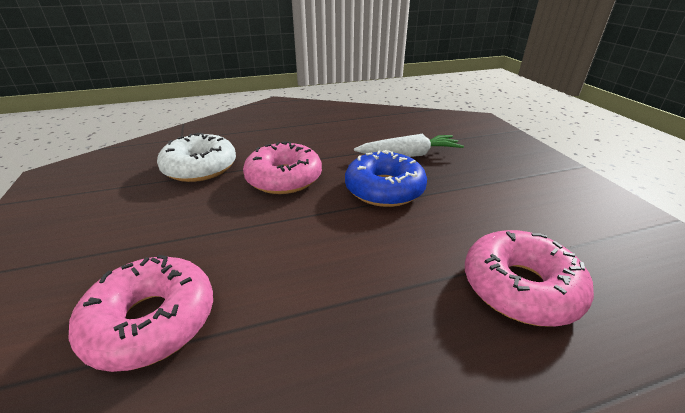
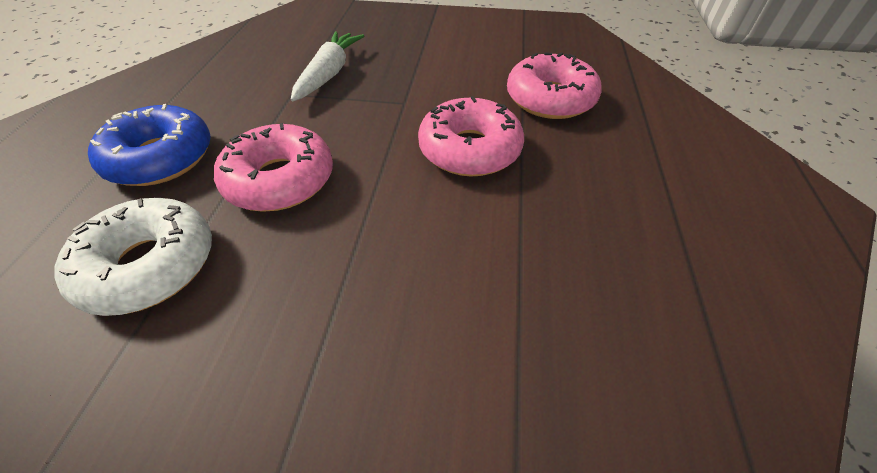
camera: 65 degrees left, 15 degrees up
pink donut [69,255,213,372] -> pink donut moved to [418,96,524,177]
blue donut [345,150,427,207] -> blue donut moved to [88,104,211,186]

